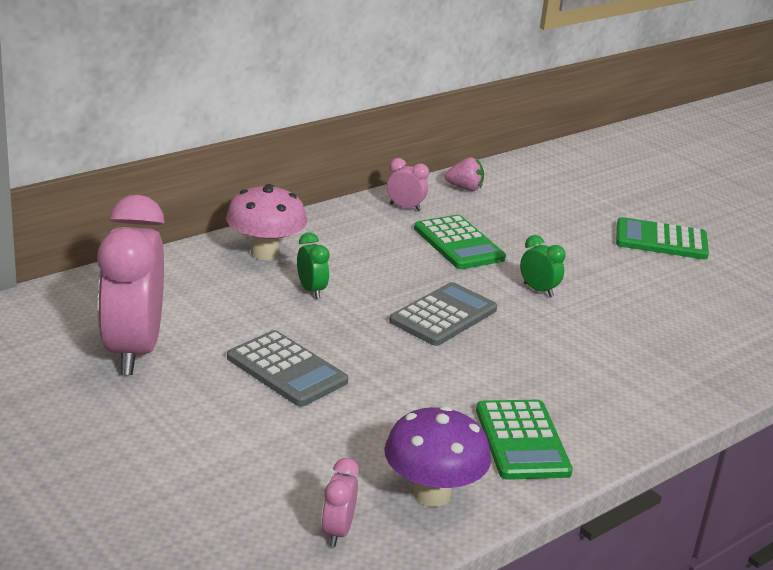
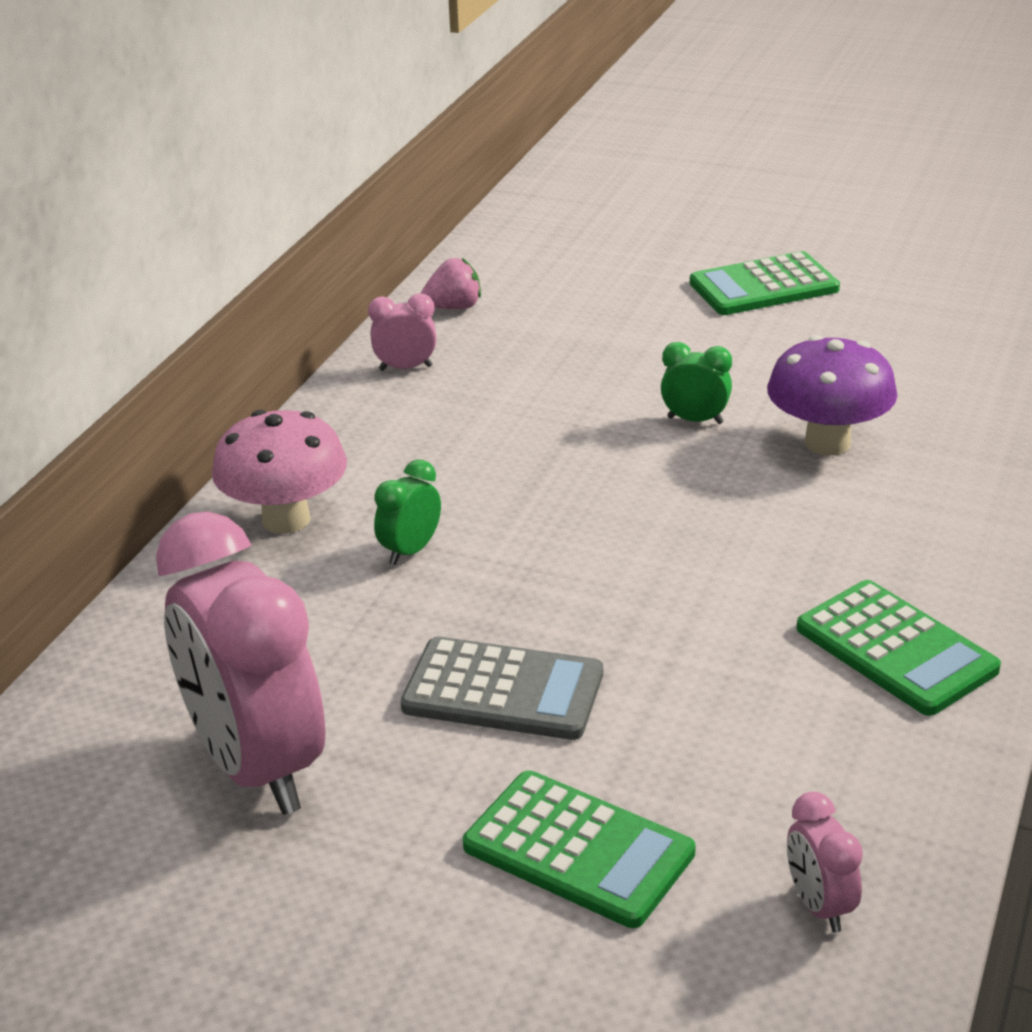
camera: 25 degrees left, 5 degrees up
green clock [297,233,330,299] -> green clock turned 90 degrees counterclockwise [374,460,441,565]
purple mushroom [384,406,491,507] -> purple mushroom moved to [767,335,897,455]
grey calculator [389,282,497,346] -> none
green calculator [414,215,506,269] -> green calculator moved to [463,770,696,928]

